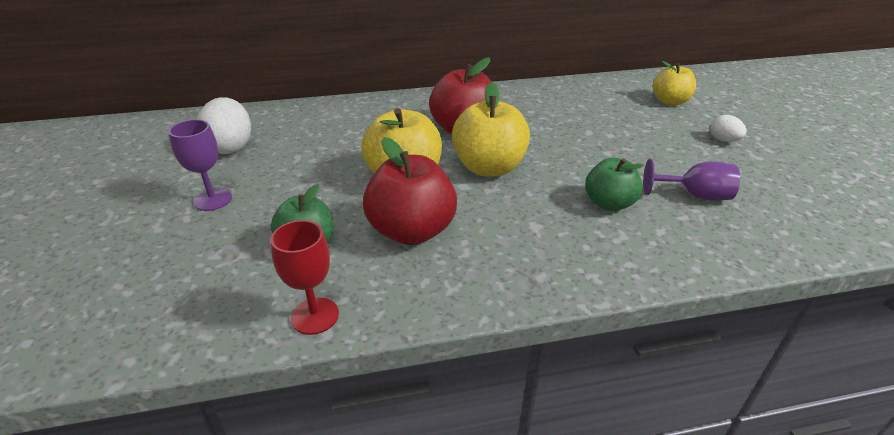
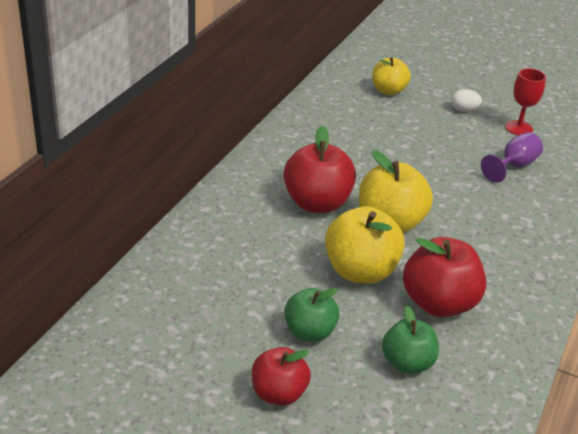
camera: 55 degrees left, 0 degrees up
purple goblet [168,119,232,211] -> red apple [252,347,311,405]
white egg [197,97,251,154] -> none
red goblet [271,220,339,335] -> red goblet moved to [505,68,546,135]
green apple [585,158,644,211] -> green apple moved to [284,288,340,342]

